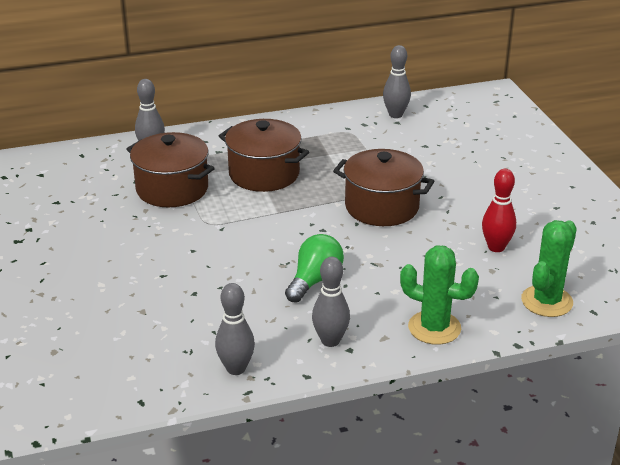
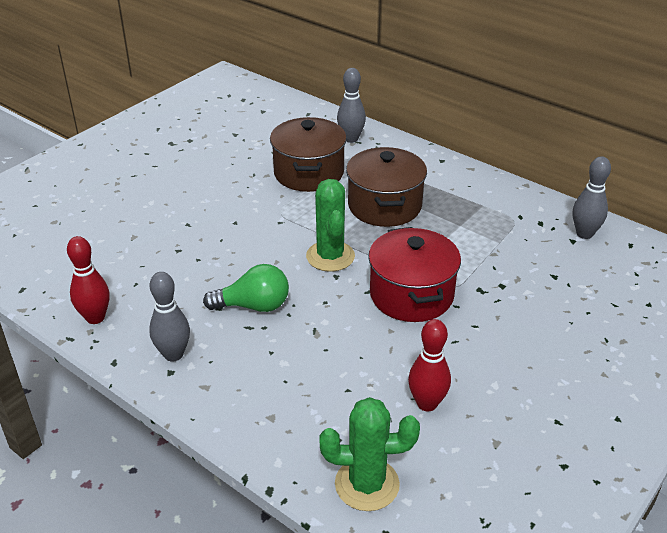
camera: 55 degrees right, 5 degrees up
grey bowling pin [215,283,255,375] -> red bowling pin [67,236,110,324]
brown pot [333,149,434,226] -> red pot [368,227,461,322]
green cactus [400,246,479,345] -> green cactus moved to [306,179,355,272]

